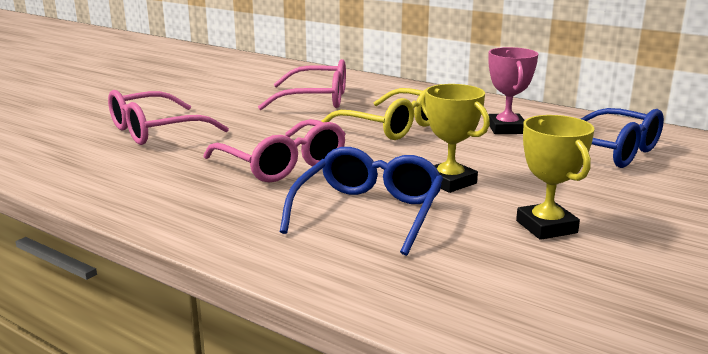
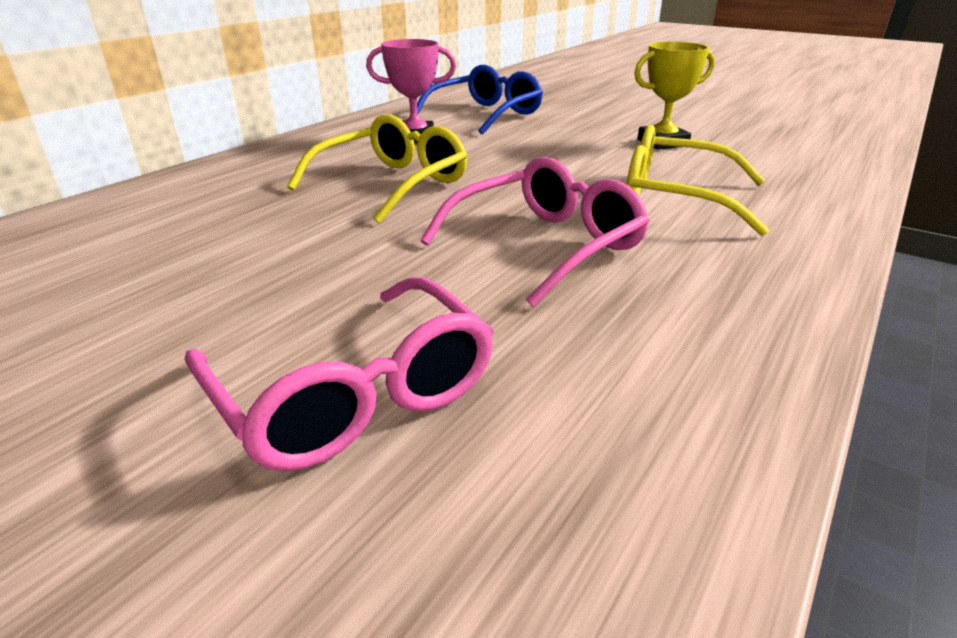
camera: 90 degrees left, 10 degrees up
pink glasses [258,59,346,110] -> none
blue glasses [280,147,443,256] -> yellow glasses [626,125,769,236]
yellow trophy [421,84,490,193] -> none

